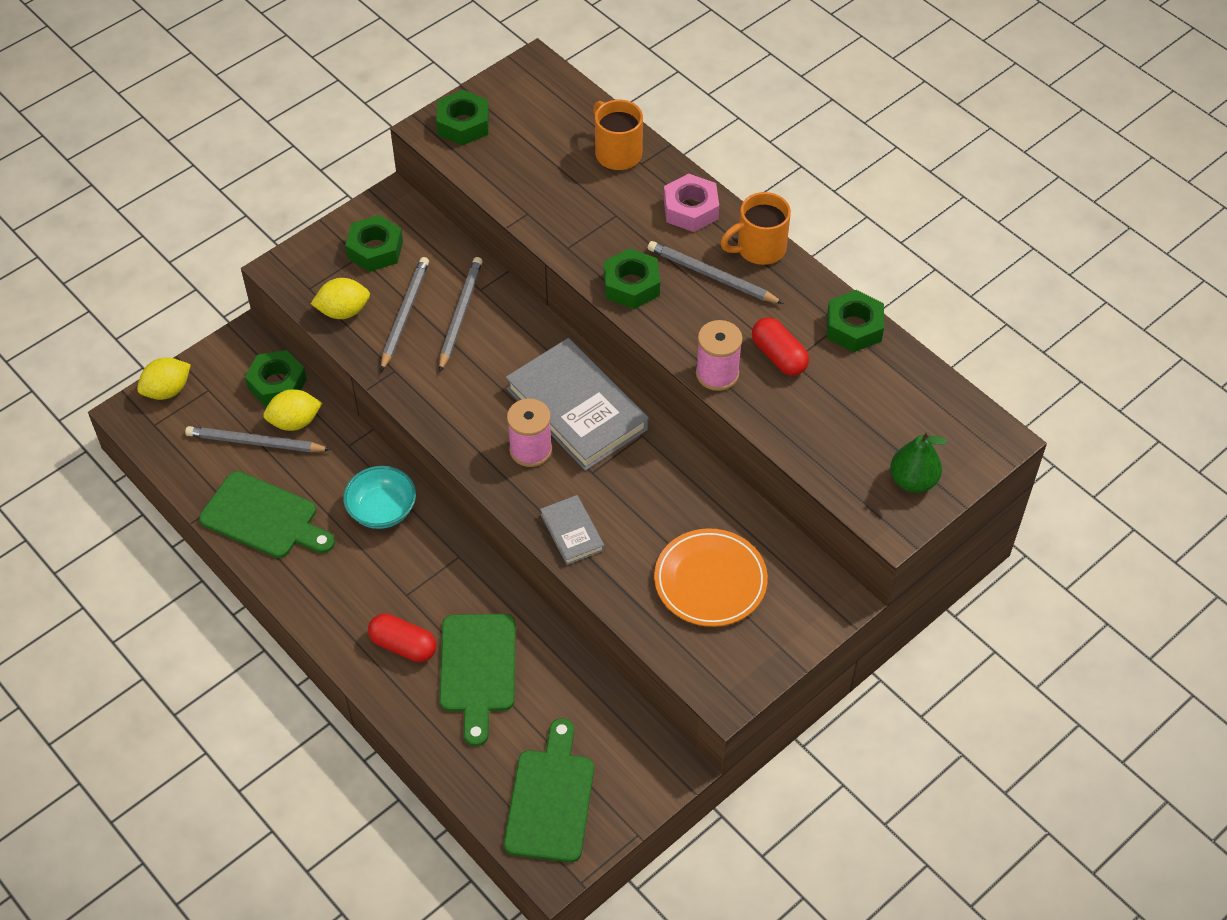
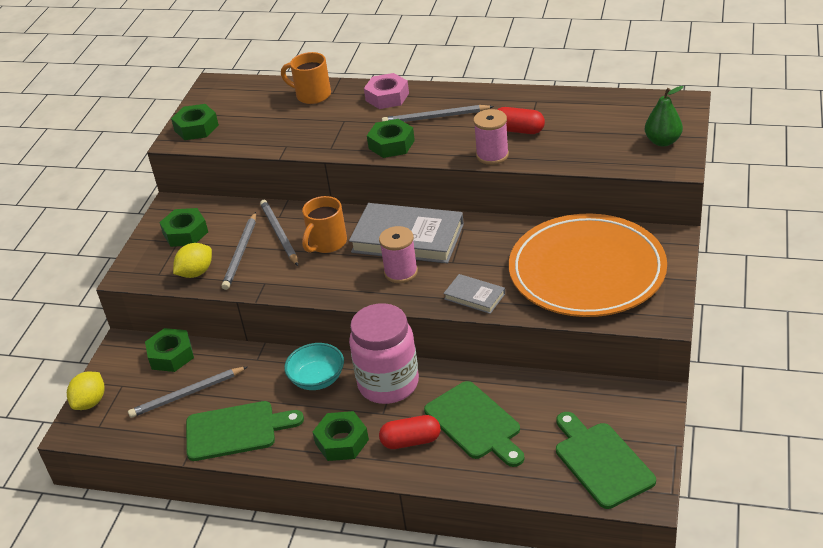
camera: 30 degrees left, 15 degrees down
yellow lemon [263,389,322,431] -> none
grey pencil [381,257,429,371] -> grey pencil turned 150 degrees counterclockwise [222,212,256,290]
orange plate [654,528,768,627] -> orange plate [509,214,667,317], size x1.78
orange mug [720,192,791,265] -> orange mug moved to [302,196,347,253]
green nut [827,290,884,352] -> green nut moved to [313,411,369,461]
none -> pink jar [349,303,419,404]

